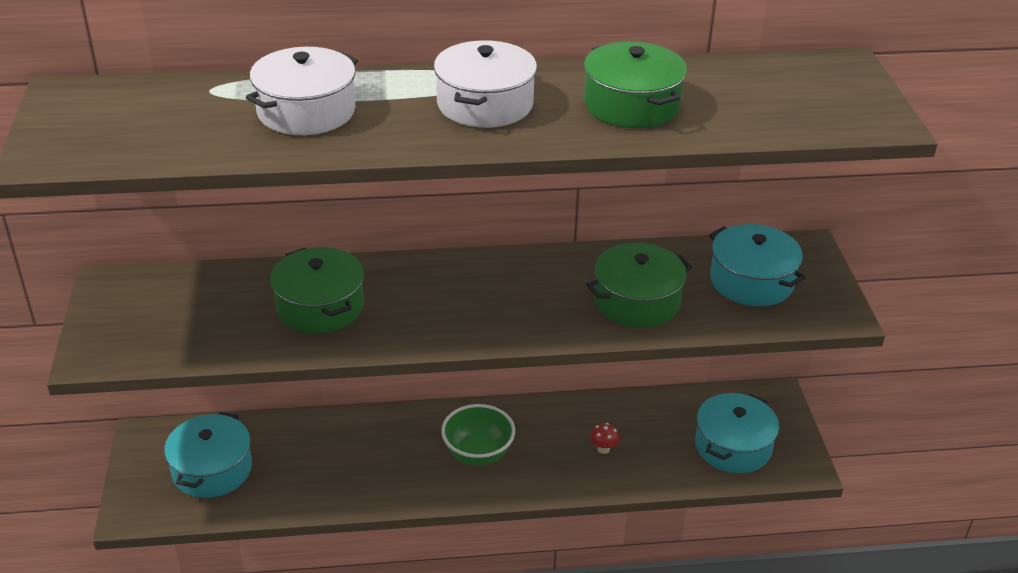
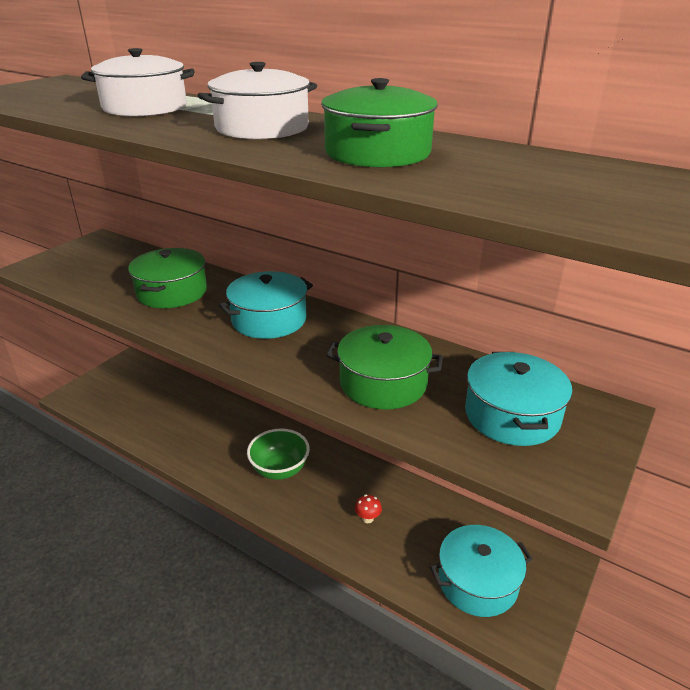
camera: 40 degrees right, 5 degrees down
turquoise pot [164,412,252,498] -> turquoise pot moved to [219,271,313,339]

